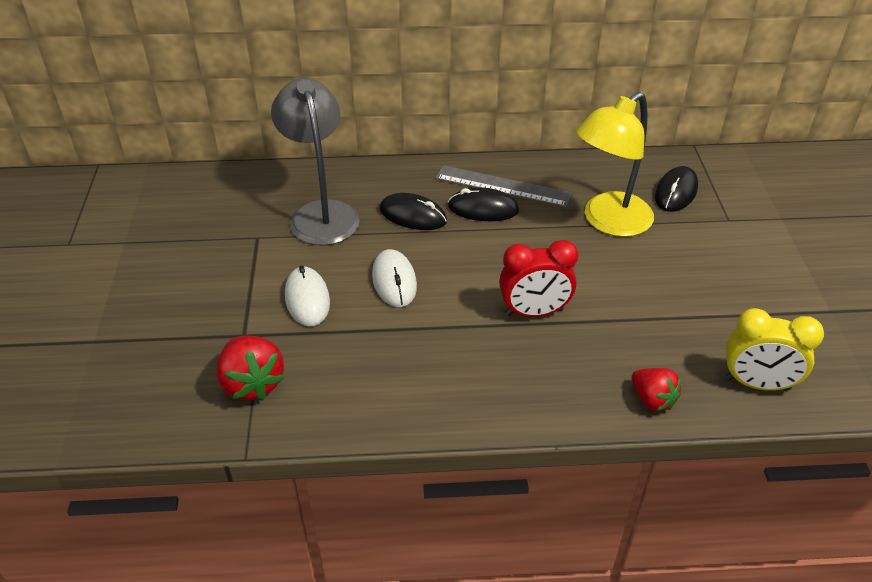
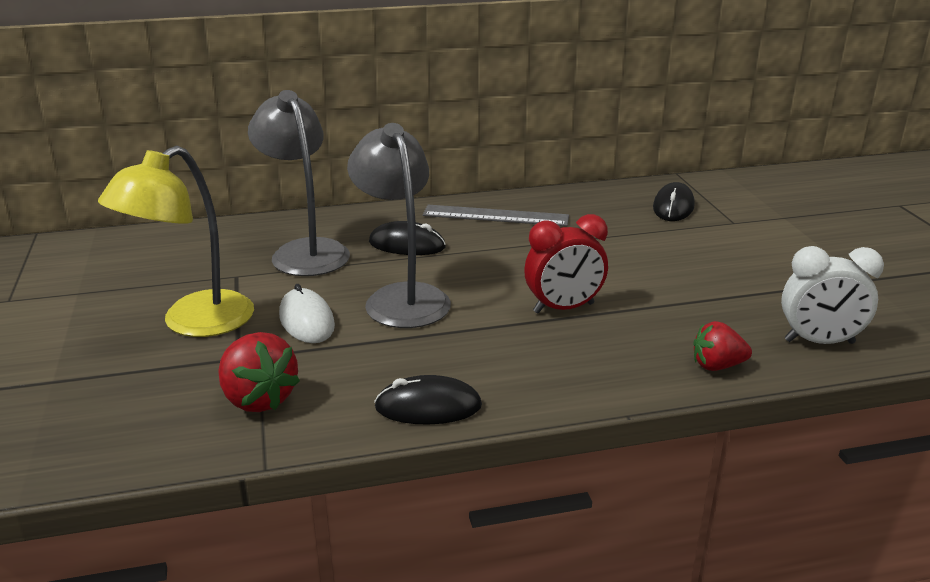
camera: 10 degrees left, 15 degrees down
white mouse [372,249,417,307] -> grey lamp [347,123,451,328]
black mouse [448,187,519,221] -> black mouse moved to [374,375,482,425]
yellow lamp [576,92,654,237] -> yellow lamp moved to [98,146,254,337]
red strawberry [631,368,681,412] -> red strawberry turned 135 degrees clockwise [693,321,752,371]
yellow clock [725,308,824,391] -> white clock [781,246,884,344]

